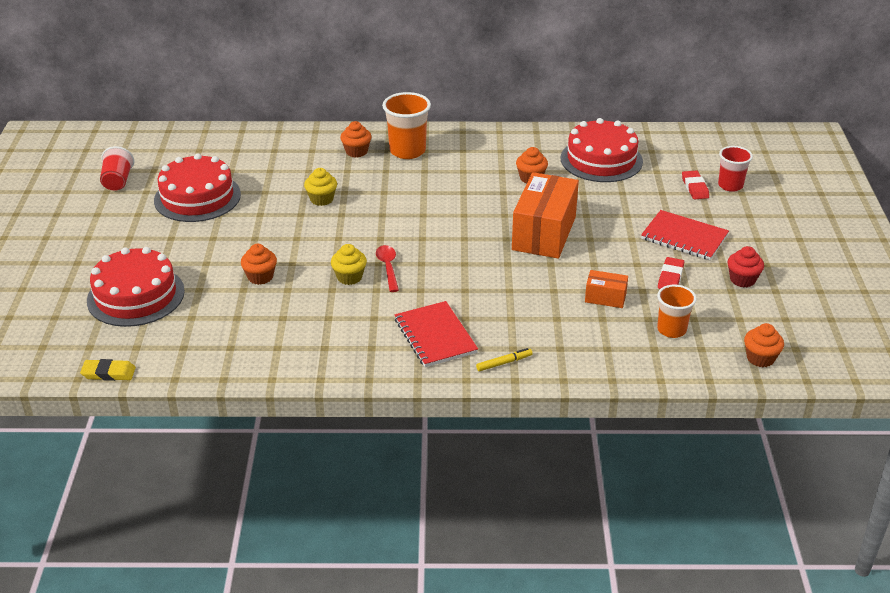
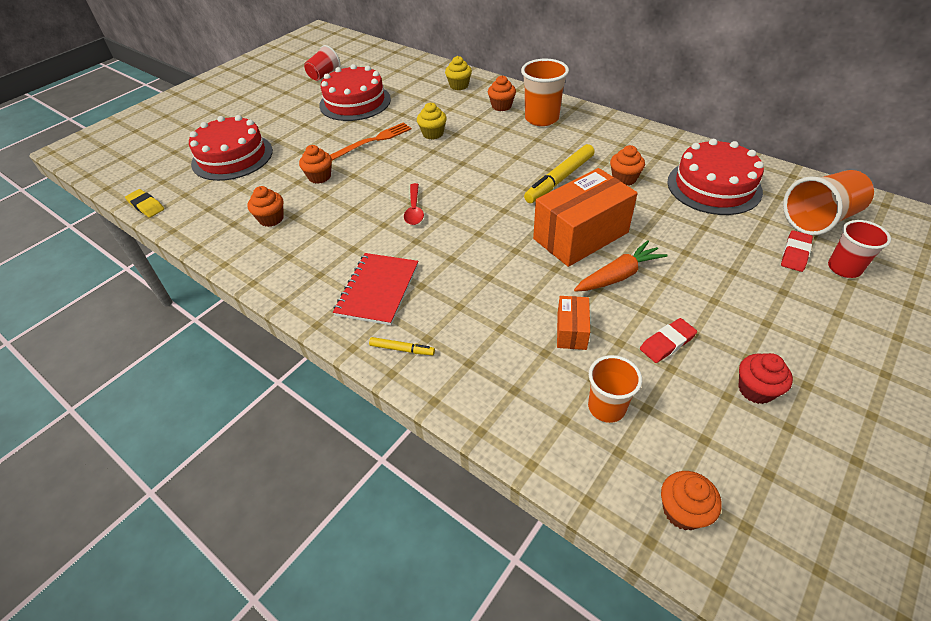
camera: 40 degrees right, 10 degrees up
yellow cupcake [331,244,367,285] -> yellow cupcake moved to [445,56,472,90]
red spoon [376,245,399,292] -> red spoon turned 150 degrees clockwise [404,183,424,225]
orange box [585,270,628,308] -> orange box turned 45 degrees clockwise [557,296,590,350]
red notebook [641,210,729,260] -> none
none -> orange cupcake [247,186,284,227]
none -> orange fork [330,122,412,161]
none -> yellow marker [524,144,595,203]
none -> orange carrot [574,240,668,292]
none -> orange cup [783,170,874,235]

